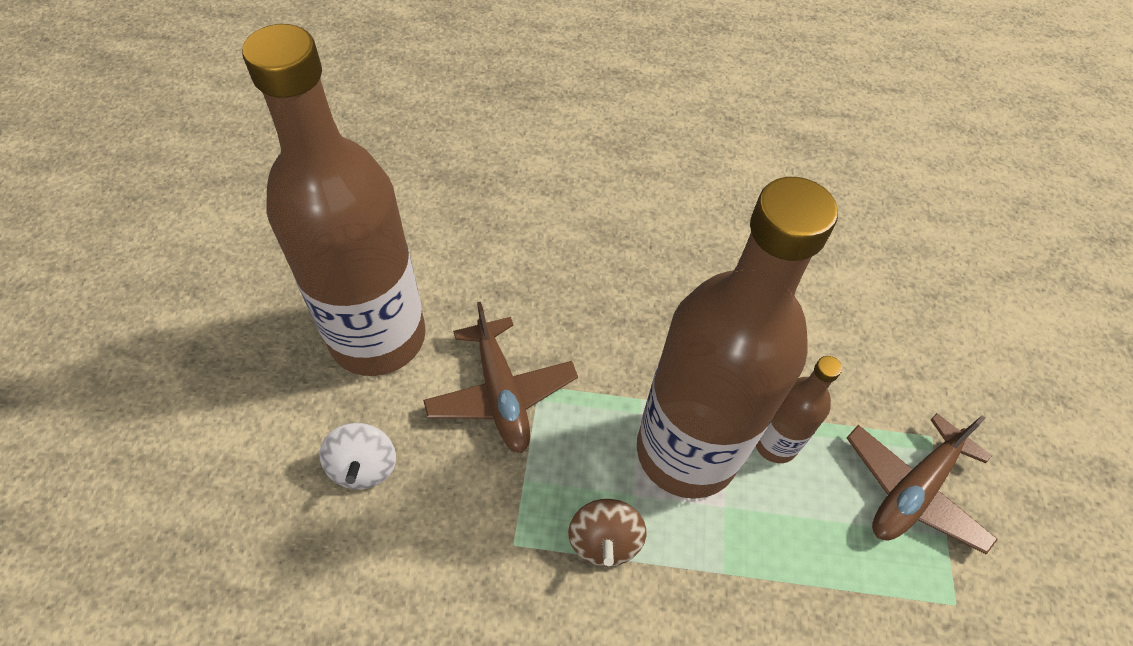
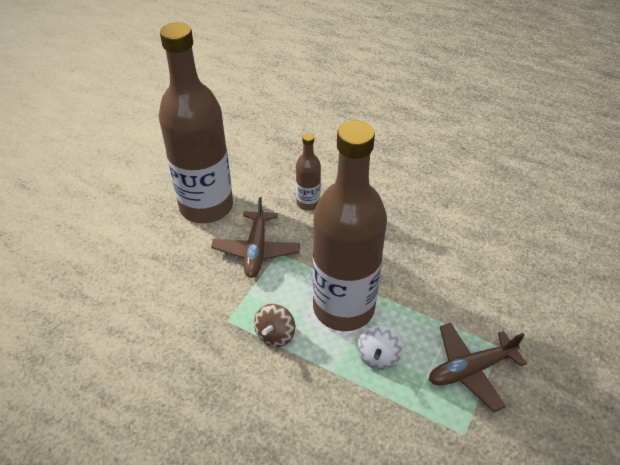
camera: 25 degrees right, 10 degrees down
white spinning top [320,423,396,489] -> white spinning top moved to [357,326,403,370]
brown bottle [756,356,842,463] -> brown bottle moved to [296,133,321,211]

